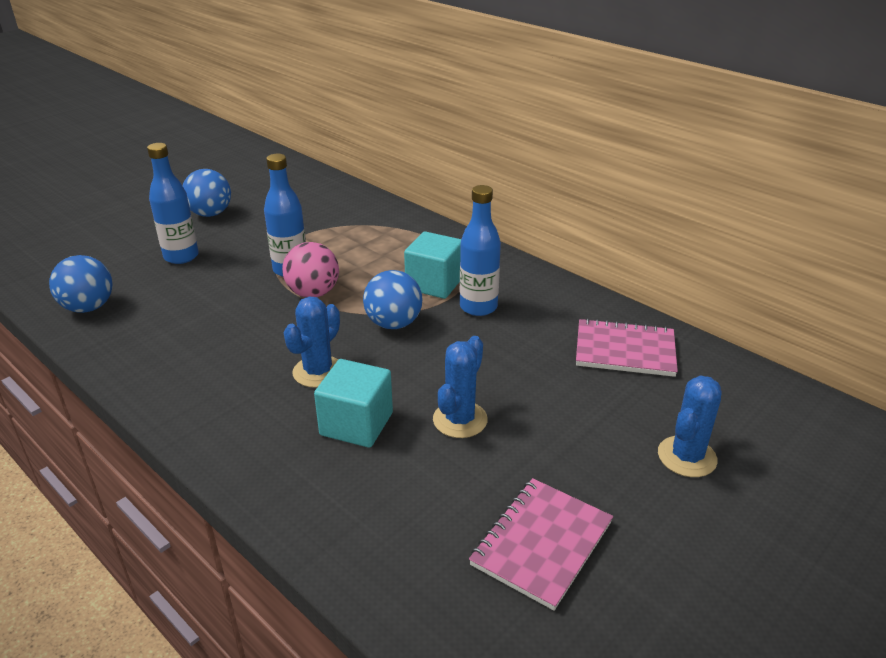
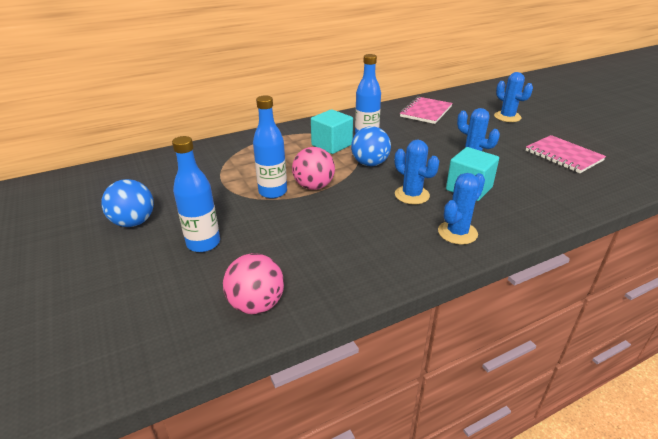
camera: 70 degrees left, 0 degrees up
blue ball [49,255,113,313] -> pink ball [223,253,284,314]
none -> blue cactus [438,173,485,245]

